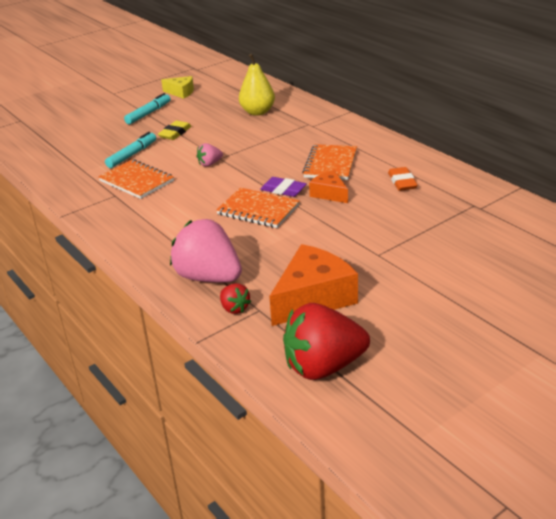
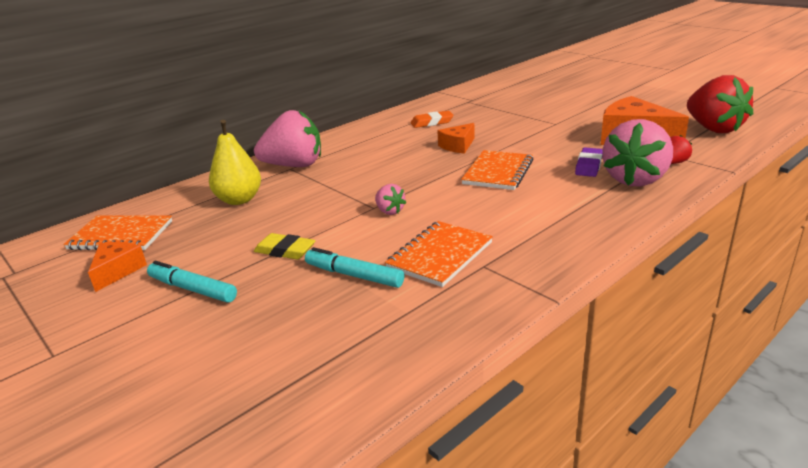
camera: 95 degrees left, 5 degrees down
yellow cheese [161,76,194,99] -> orange cheese [88,242,147,292]
purple eraser [260,177,307,197] -> purple eraser moved to [575,148,603,177]
orange notebook [302,144,357,180] -> orange notebook moved to [63,215,172,250]
none -> pink strawberry [254,110,321,167]

